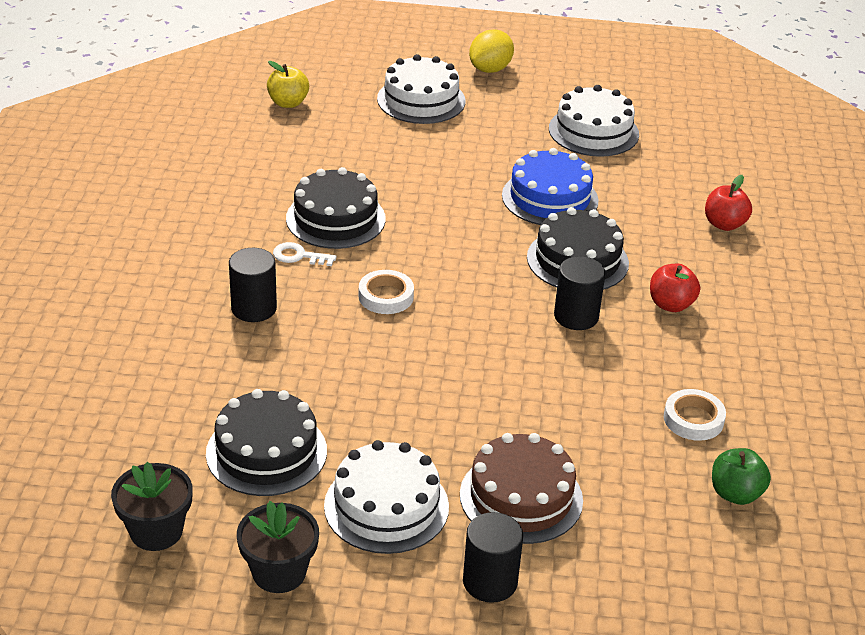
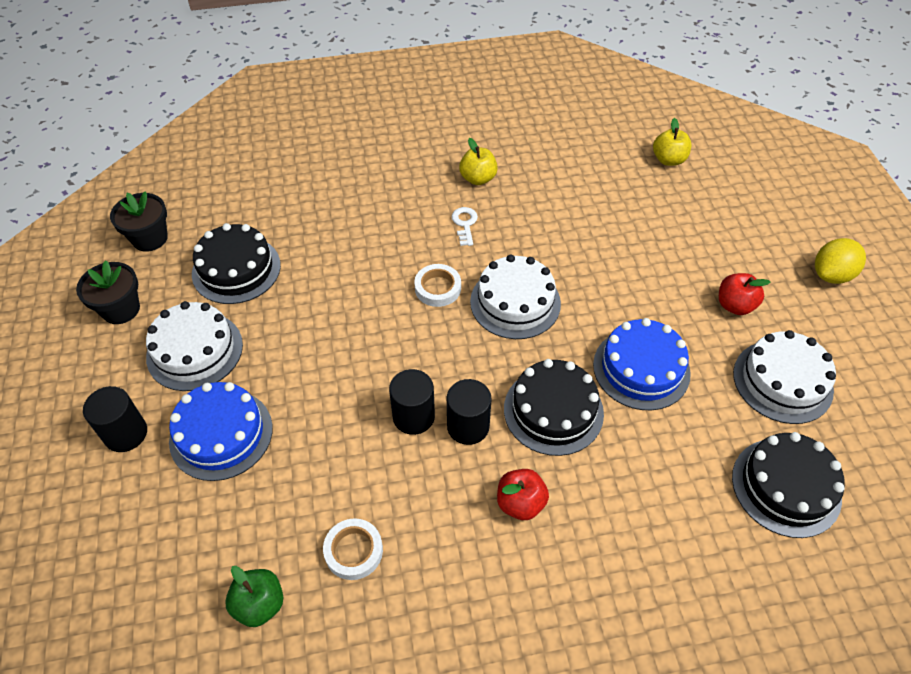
camera: 75 degrees right, 15 degrees up
black cylinder [229,248,277,322] -> black cylinder moved to [389,369,435,435]
black cake [286,167,386,249] -> black cake moved to [732,432,845,538]
white cake [377,54,466,124] -> white cake moved to [470,254,561,339]
brown cake [460,433,583,544] -> blue cake [169,382,273,481]
yellow lemon [469,29,514,73] -> yellow lemon turned 60 degrees counterclockwise [815,238,866,284]
red apple [705,175,752,231] -> red apple moved to [719,273,770,315]
none -> yellow apple [459,138,498,185]

